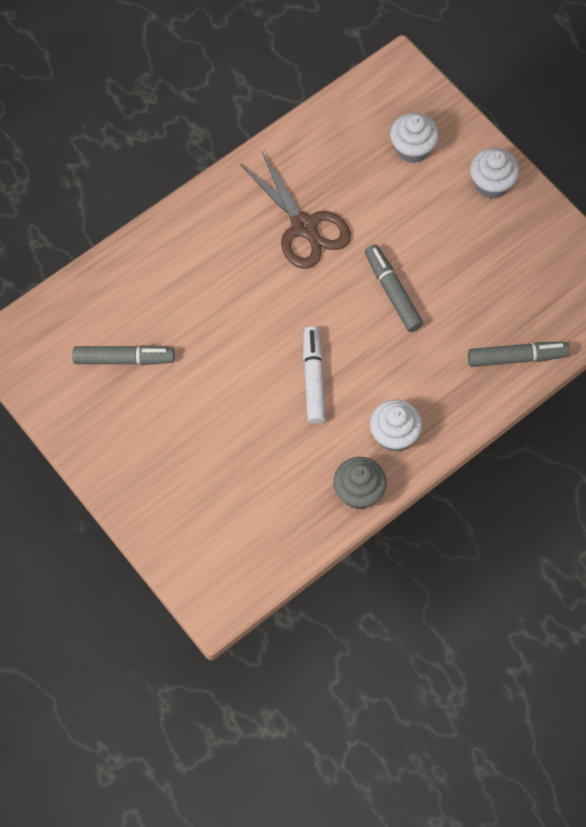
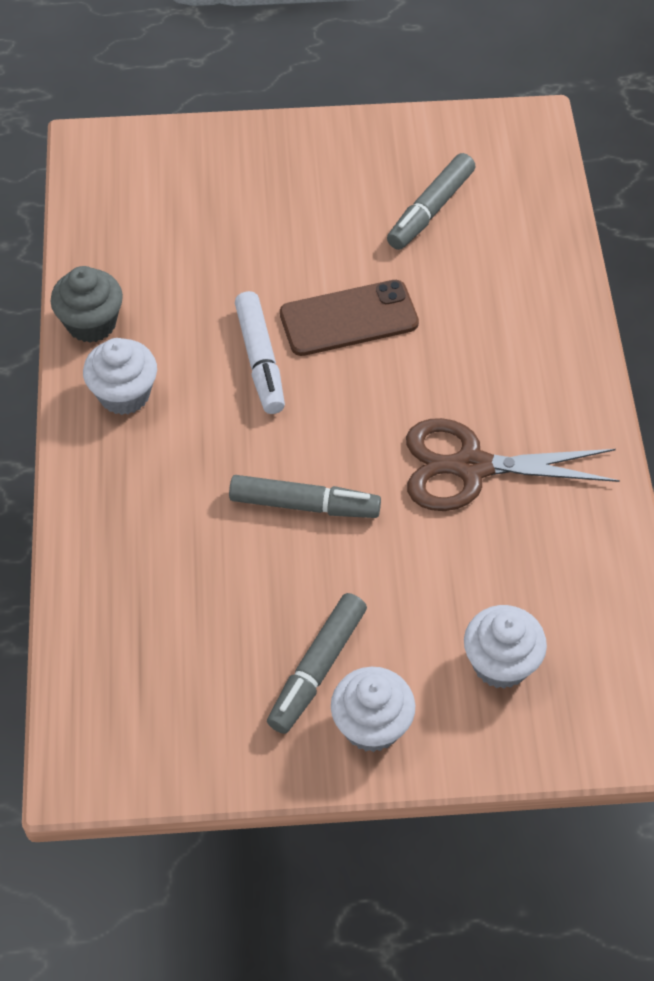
camera: 125 degrees right, 10 degrees down
white marker [303,326,326,424] -> white marker turned 45 degrees clockwise [235,291,285,414]
grey marker [468,342,570,367] -> grey marker moved to [267,593,367,734]
none -> brown phone [280,280,419,356]

